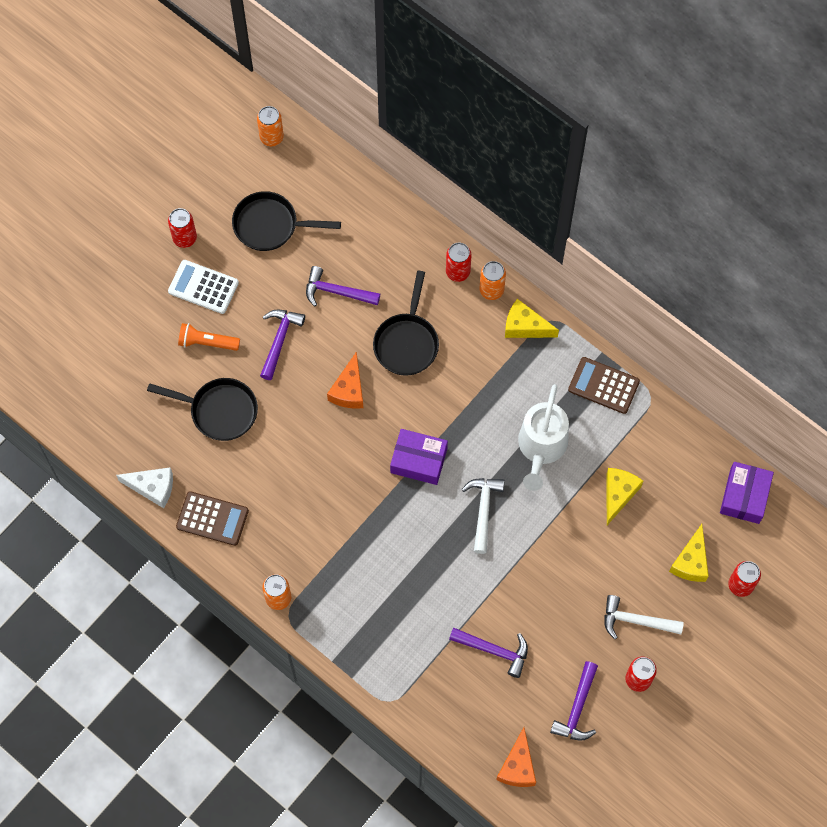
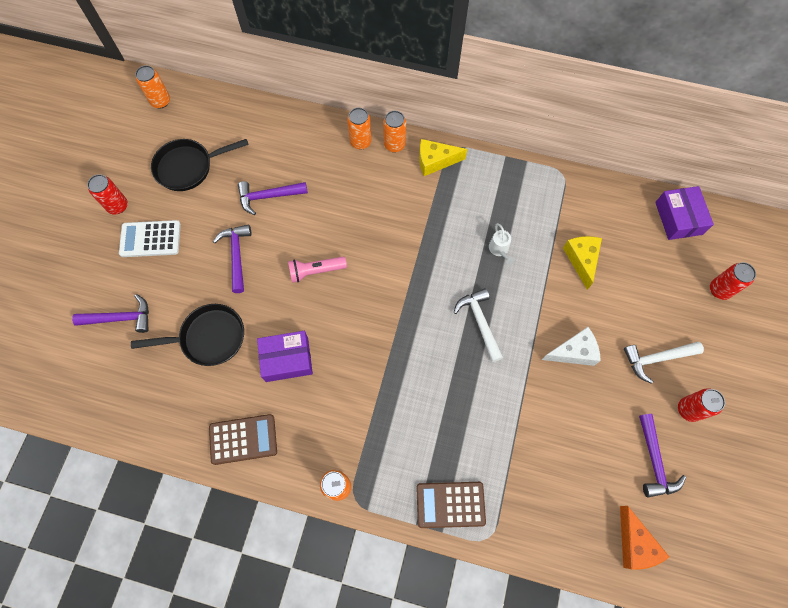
camera: 25 degrees left, 0 degrees up
white cheese [116,468,173,508] -> white cheese moved to [542,327,601,366]
orange flashlight [178,323,240,351] -> none
orange cheese [327,351,363,409] -> pink flashlight [288,257,347,283]
black pan [373,271,439,376] -> none
purple box [390,429,448,485] -> purple box moved to [257,331,313,382]
red can [446,243,471,282] -> orange can [347,108,371,150]
purple hammer [449,628,528,678] -> purple hammer moved to [72,294,149,333]
white watering can [518,384,569,491] -> white watering can [489,223,514,264], size x0.44
brown calculator [568,357,640,414] -> brown calculator moved to [416,482,486,528]
yellow cheese [669,524,709,582] -> none

